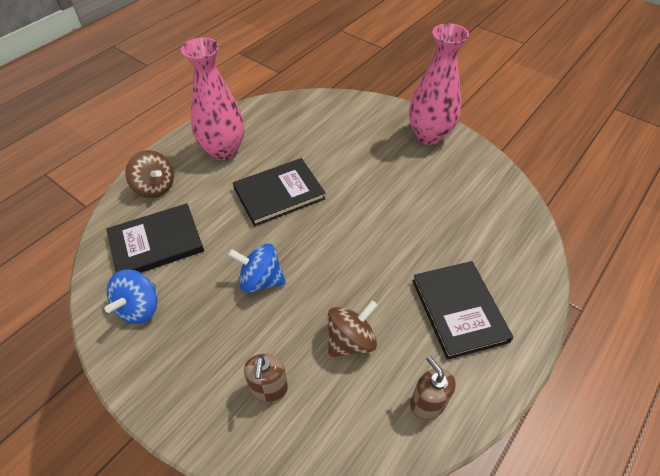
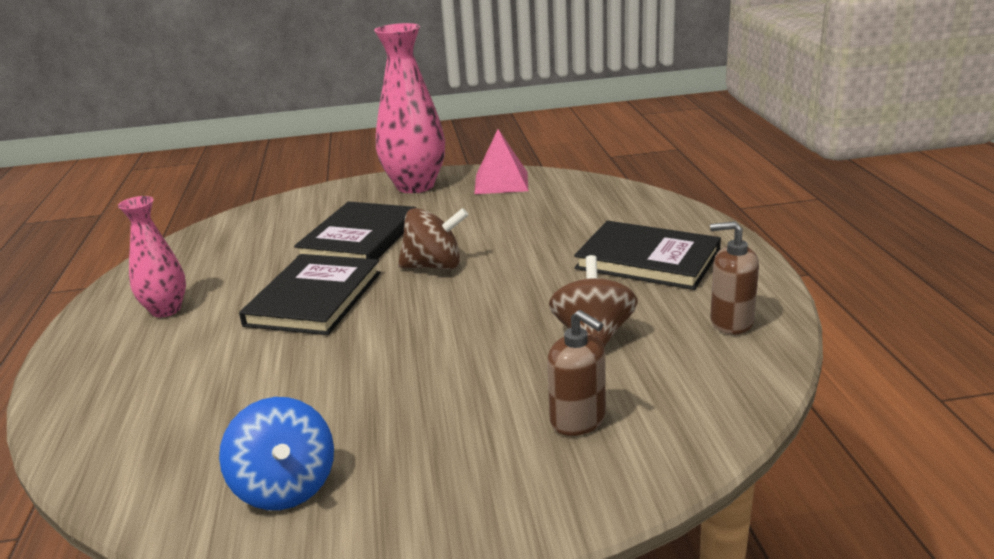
camera: 45 degrees left, 25 degrees down
black book [106,203,204,273] -> black book moved to [294,202,416,259]
brown spinning top [125,150,174,198] -> brown spinning top moved to [398,208,469,270]
pink vase [181,37,244,160] -> pink vase [118,196,186,317], size x0.58
blue spinning top [228,243,286,293] -> none
none -> pink pyramid [474,129,529,194]

